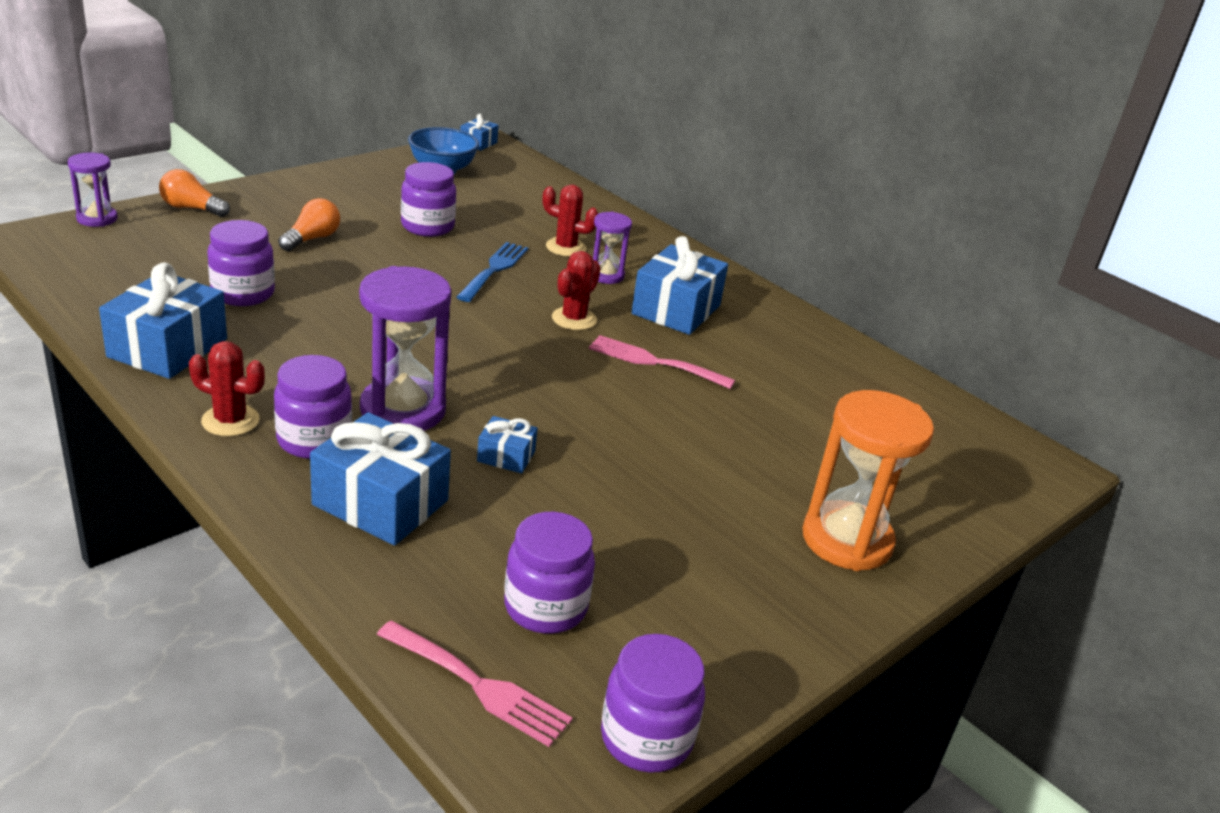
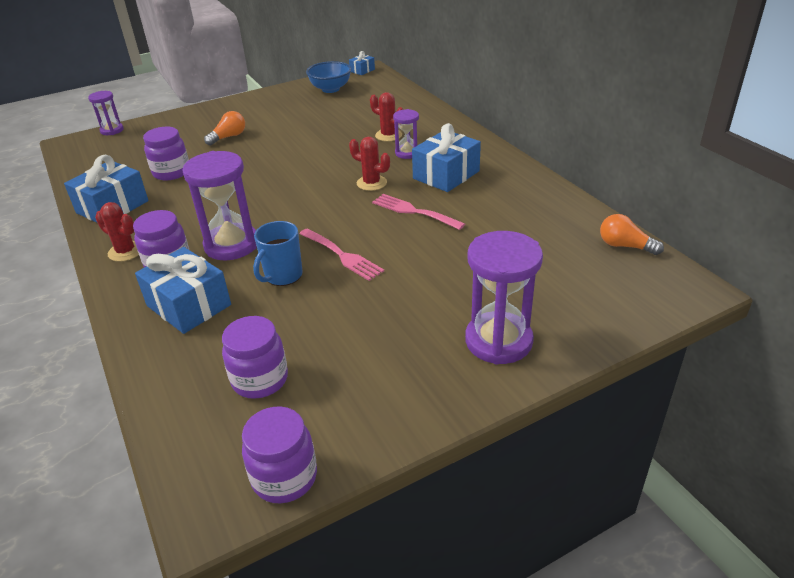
camera: 20 degrees right, 5 degrees up
orange light bulb [159,169,230,217] -> orange light bulb moved to [600,214,664,255]
pink fork [377,621,573,747] -> pink fork moved to [299,228,384,281]
purple jar [401,162,456,237] -> none
blue fork [457,242,528,302] -> none
blue gift [477,416,538,473] -> blue mug [253,221,303,286]
red cactus [552,251,601,330] -> red cactus turned 75 degrees clockwise [349,137,390,191]
orange hourglass [803,390,934,571] -> purple hourglass [465,231,543,365]

